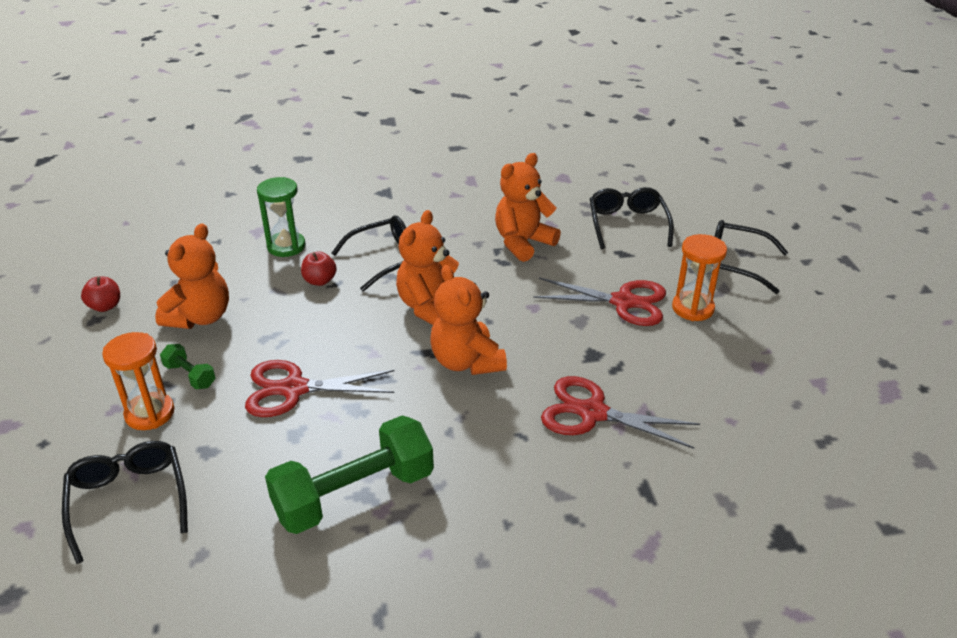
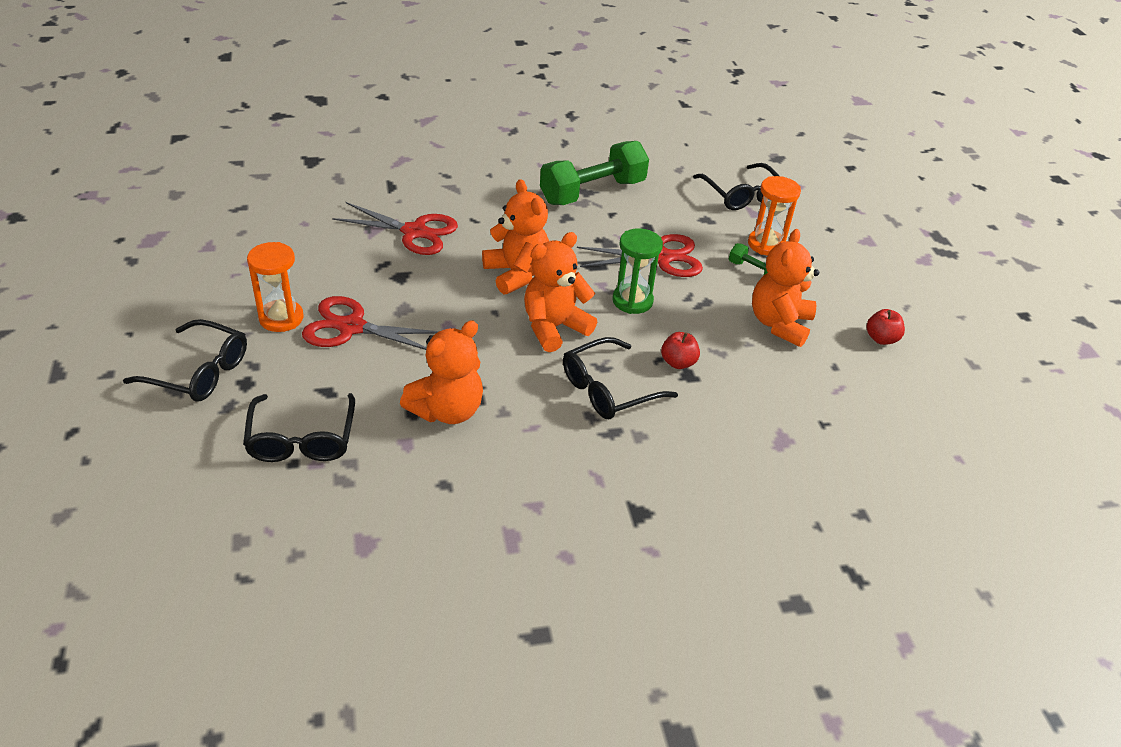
camera: 175 degrees right, 5 degrees up
green hourglass [257,177,305,257] -> green hourglass moved to [612,228,663,314]
orange teddy bear [396,210,459,325] -> orange teddy bear turned 150 degrees counterclockwise [524,232,597,352]

